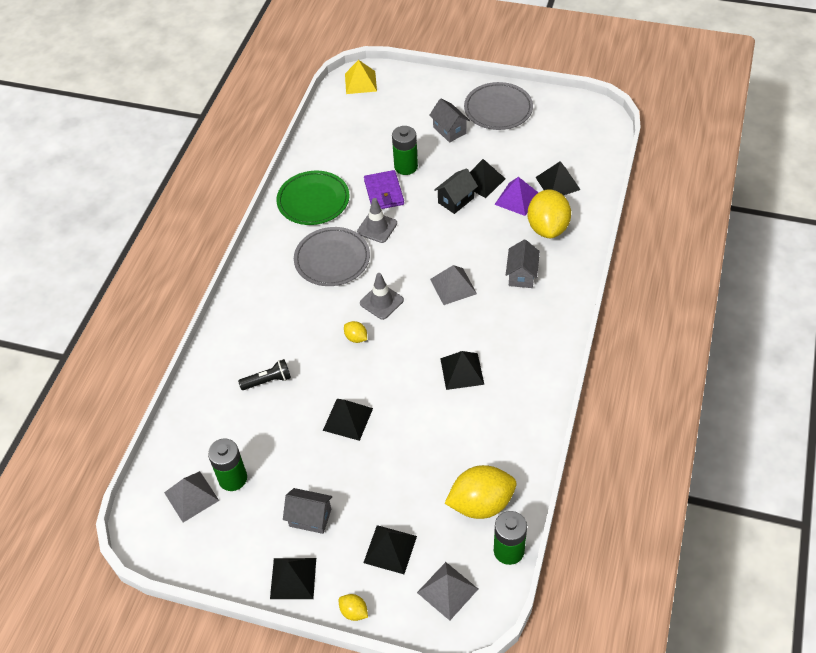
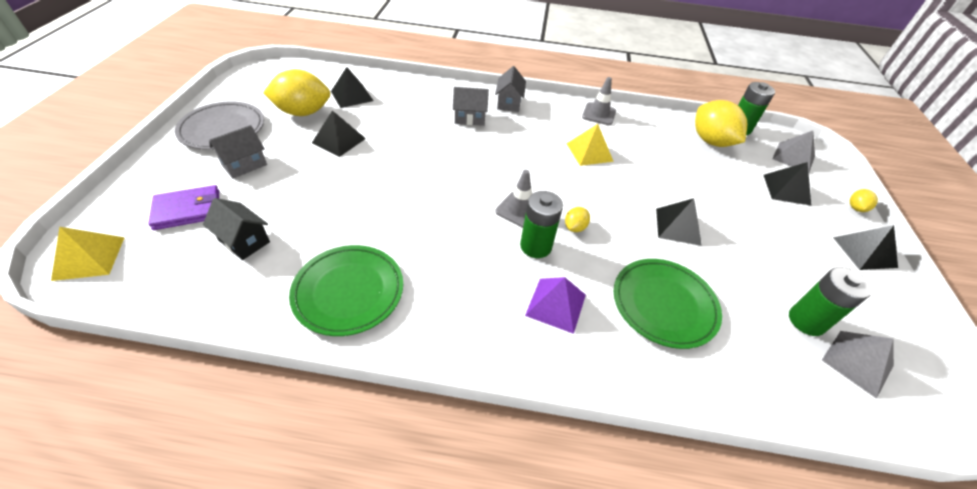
camera: 105 degrees left, 5 degrees down
black flashlight [238,359,291,390] -> green plate [614,259,722,349]
grey house [283,488,332,534] -> grey house moved to [495,66,526,112]
grey plate [294,227,370,286] -> none
grey traffic cone [357,198,397,243] -> grey traffic cone moved to [582,77,616,125]
purple wallet [364,170,404,209] -> purple wallet moved to [148,185,219,230]
green battery [392,126,418,175] -> green battery moved to [520,191,563,258]
grey pyramid [430,265,477,305] -> none
black house [434,168,478,214] -> black house moved to [203,198,270,260]
black pyramid [440,351,484,390] -> yellow pyramid [567,124,614,166]
purple pyramid [494,177,539,216] -> purple pyramid moved to [525,277,586,334]
yellow lemon [527,189,571,238] -> yellow lemon moved to [263,69,330,116]

